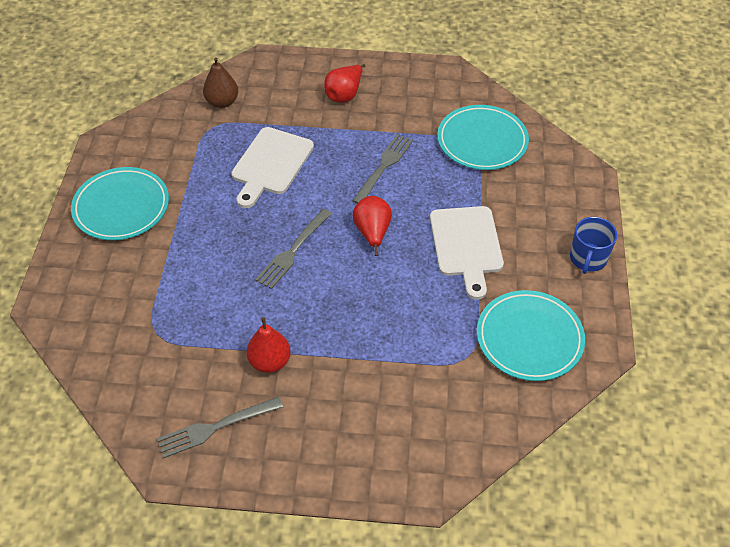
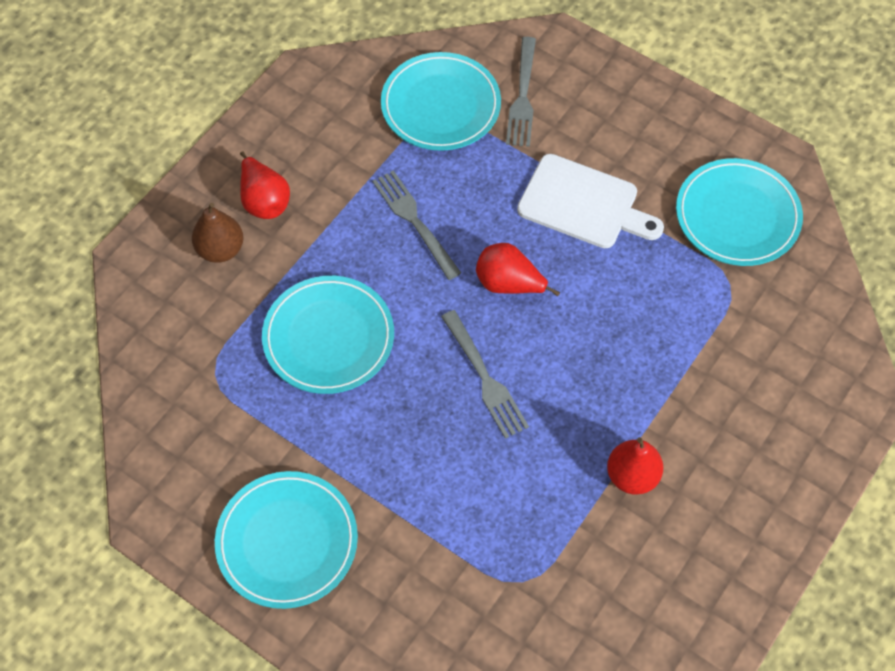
camera: 60 degrees left, 10 degrees up
grey fork [157,397,283,458] -> grey fork moved to [506,37,536,147]
brown pear [203,57,238,108] -> brown pear moved to [192,203,244,263]
white cutting board [231,127,314,208] -> turquoise plate [262,276,394,394]
blue mug [570,217,617,274] -> none

